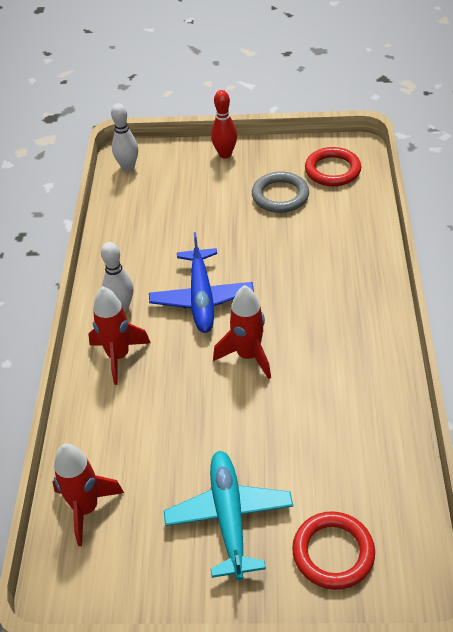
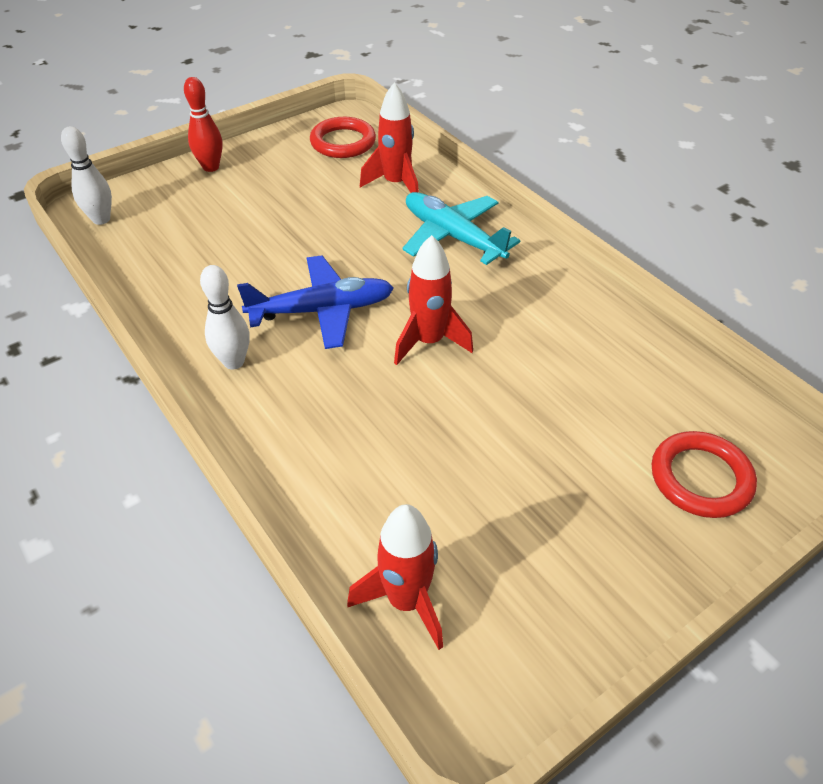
camera: 40 degrees left, 0 degrees up
red rocket [88,286,150,385] -> red rocket moved to [360,82,419,193]
blue plane [149,232,254,333] -> blue plane turned 60 degrees counterclockwise [237,255,394,349]
turquoise plane [164,451,293,580] -> turquoise plane moved to [402,192,520,265]
grey ring [252,171,309,213] -> none

